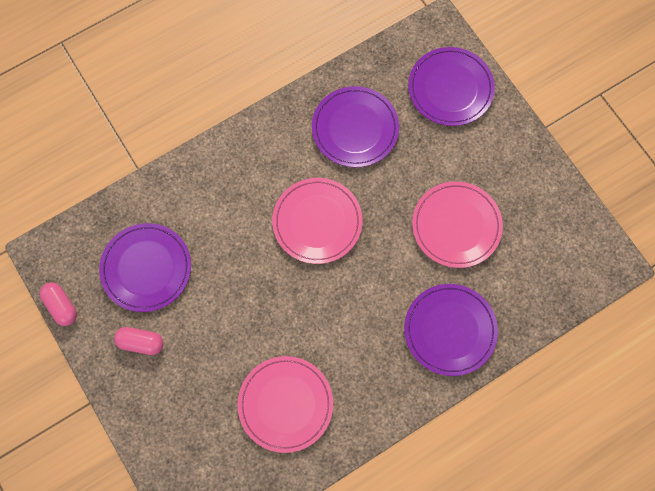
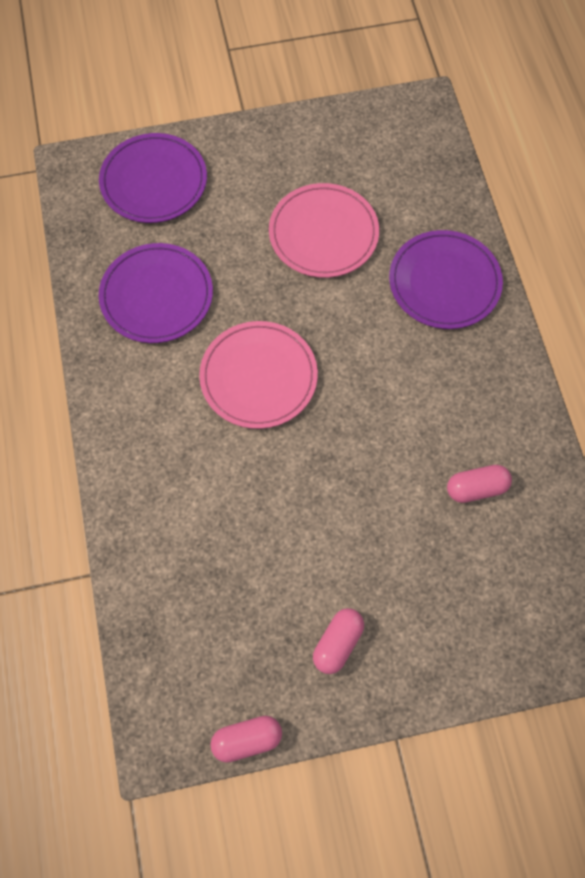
camera: 70 degrees left, 5 degrees down
purple plate [99,223,191,312] -> none
pink plate [238,356,333,453] -> pink capsule [447,465,512,503]

